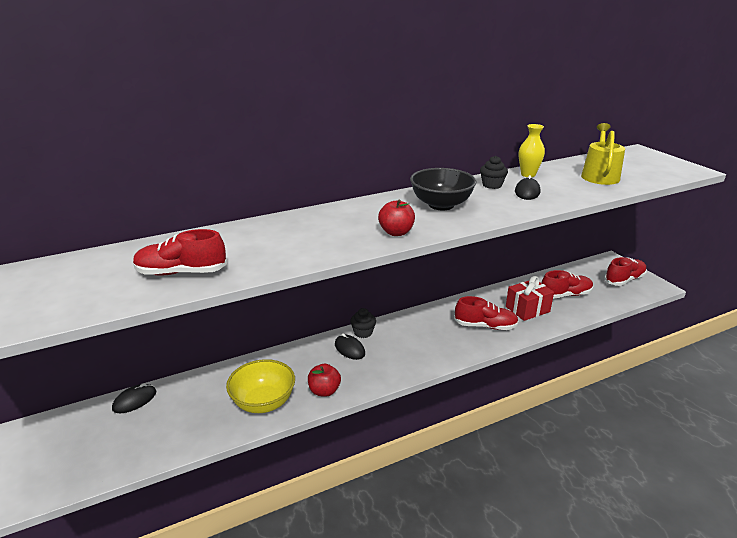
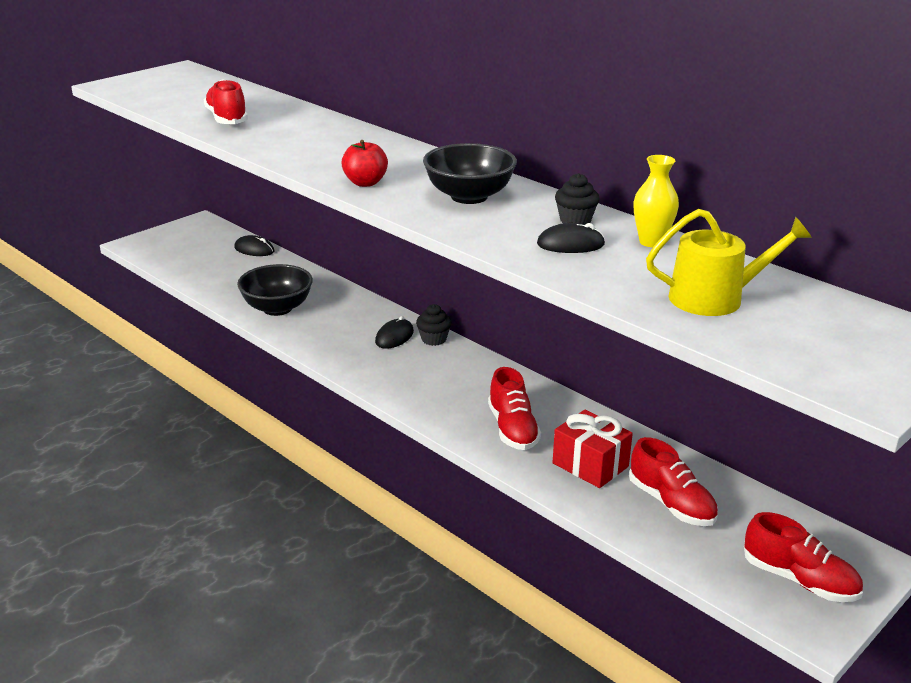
camera: 70 degrees right, 0 degrees up
yellow bowl [226,359,295,413] -> black bowl [237,264,313,316]
red apple [308,364,341,397] -> none

